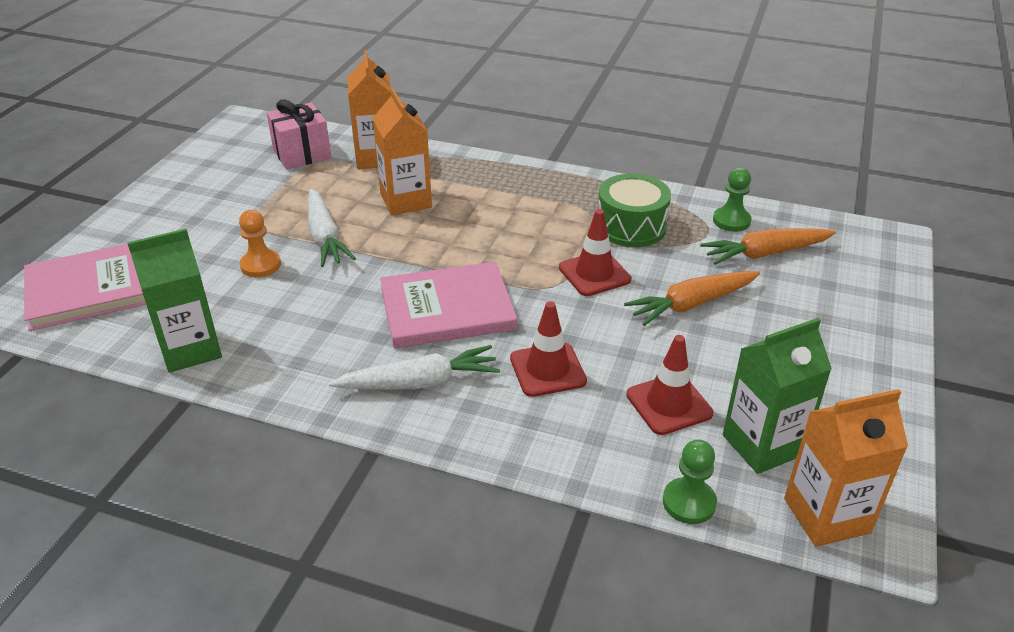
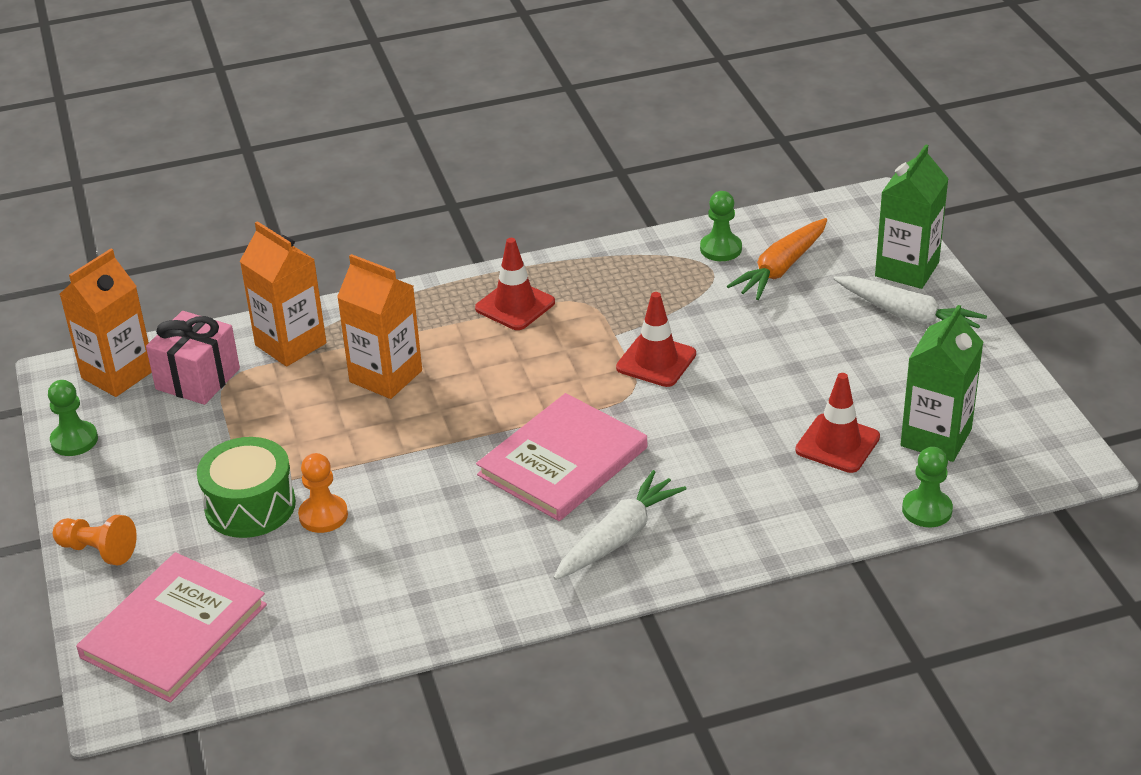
camera: 35 degrees left, 0 degrees up
green carton [127,229,222,373] -> green carton moved to [875,144,949,289]
white carrot [308,189,356,267] -> white carrot moved to [834,276,987,329]
red traffic cone [510,301,587,397] -> red traffic cone moved to [475,238,555,330]
green drum [598,174,671,247] -> green drum moved to [197,437,296,538]
orange carrot [624,271,760,326] -> none
orange carton [784,389,908,547] -> orange carton moved to [60,249,152,397]
none -> green pawn [48,380,98,456]
none -> orange pawn [53,515,137,565]

